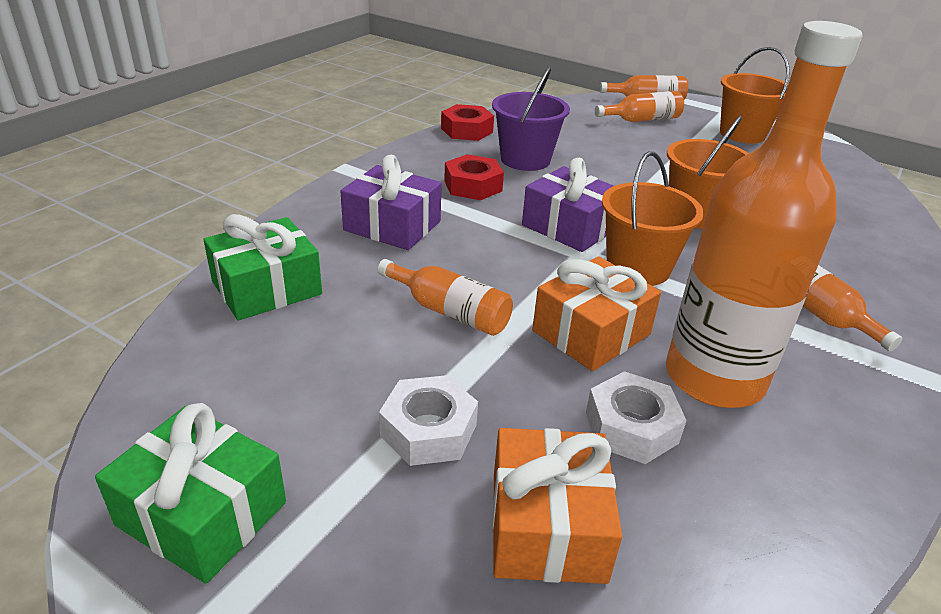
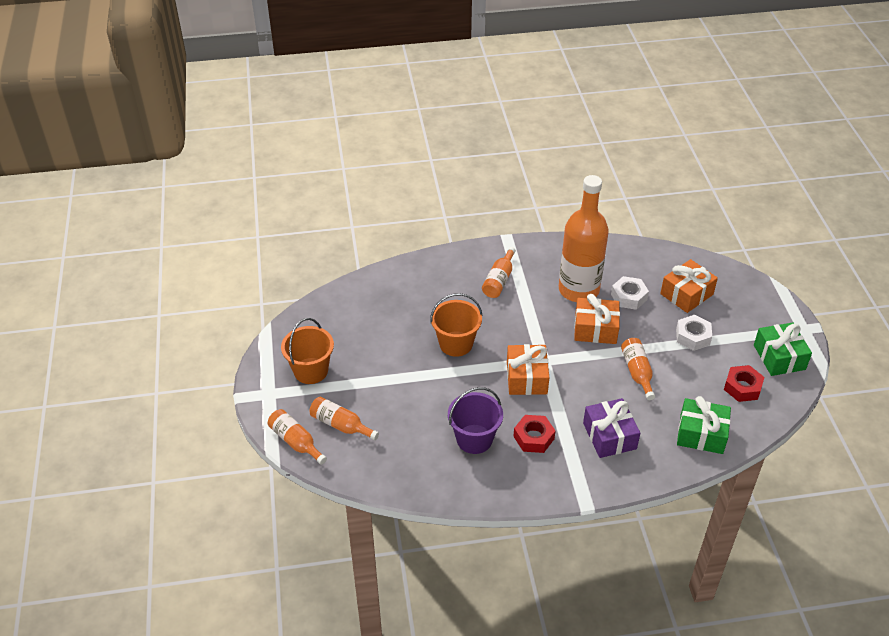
camera: 130 degrees left, 10 degrees up
red nut [441,104,494,141] -> red nut moved to [724,365,764,402]
purple gift [522,158,614,252] -> orange gift [507,344,549,395]
orange bucket [602,151,704,286] -> none

